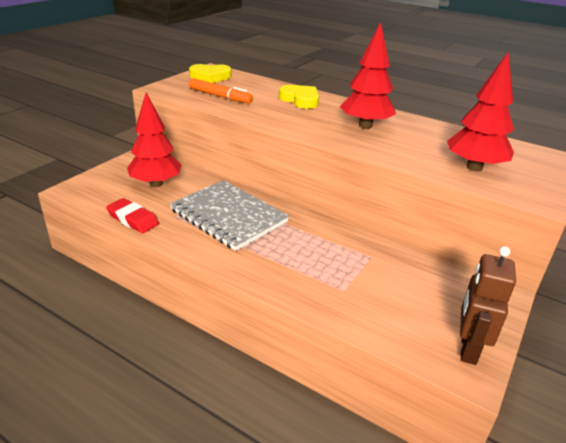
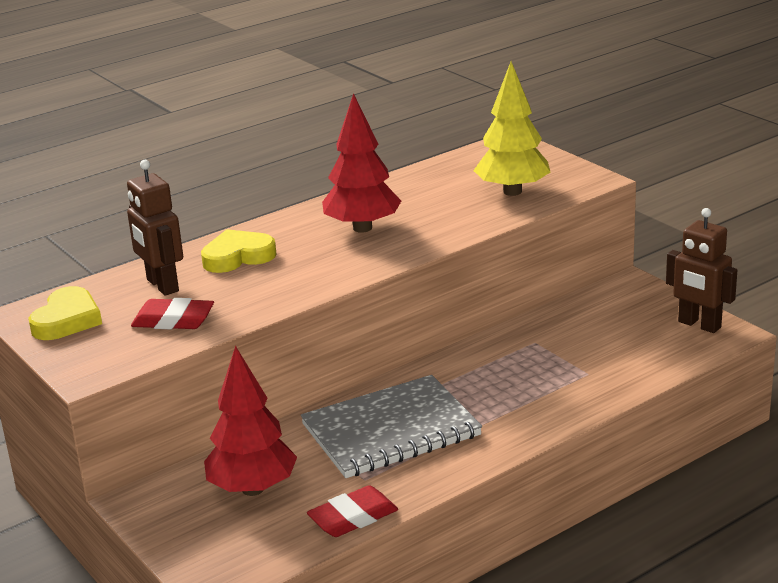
camera: 65 degrees left, 5 degrees down
orange marker [189,78,253,104] -> red eraser [131,298,214,329]
red tree [447,51,514,171] -> yellow tree [473,62,550,196]
none -> brown robot [127,160,183,295]

